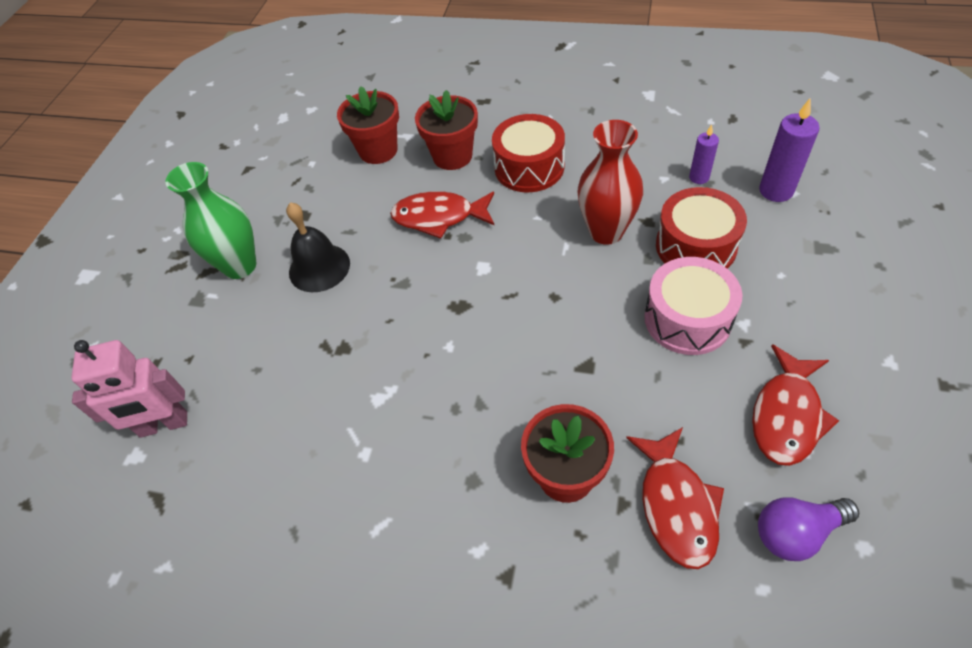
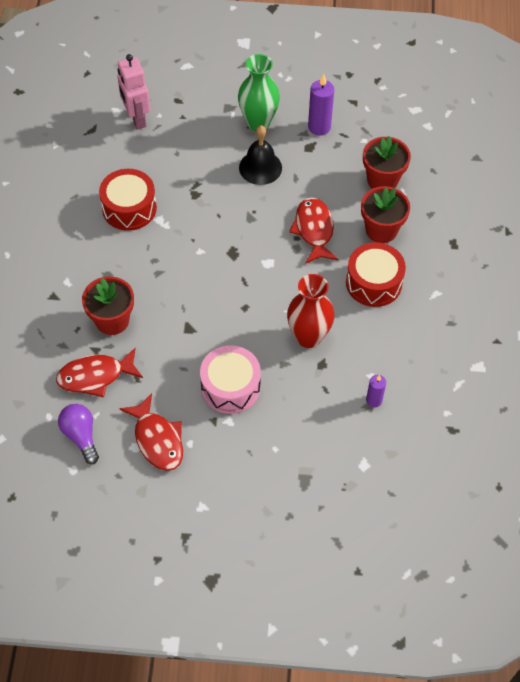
camera: 75 degrees right, 5 degrees up
red drum [656,187,747,269] -> red drum moved to [99,169,157,231]
red fish [752,344,839,466] -> red fish turned 135 degrees counterclockwise [119,393,183,471]
purple candle [759,99,820,202] -> purple candle moved to [308,74,334,136]

